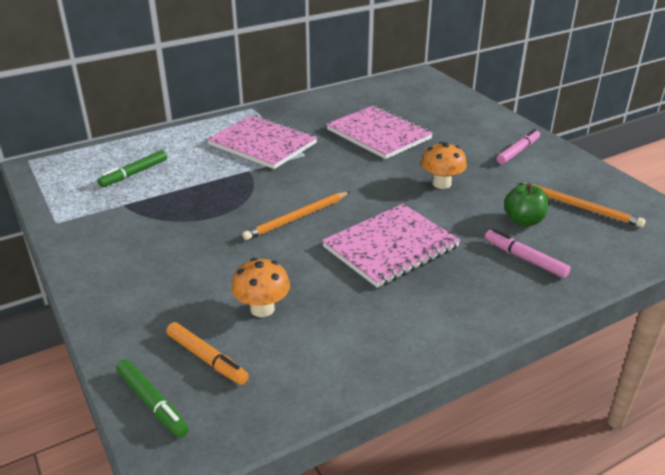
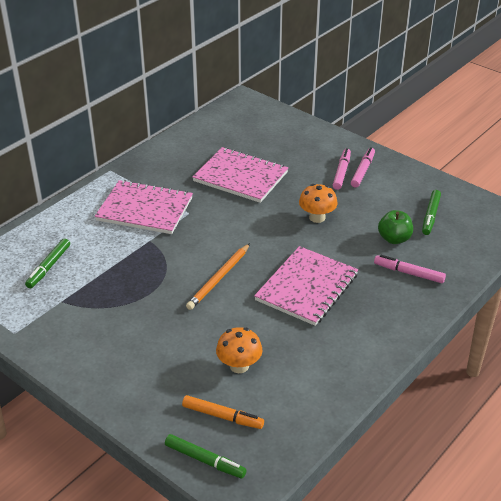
camera: 20 degrees left, 5 degrees up
orange pencil [518,183,645,227] -> green marker [422,190,441,235]
none -> pink marker [333,148,351,190]

